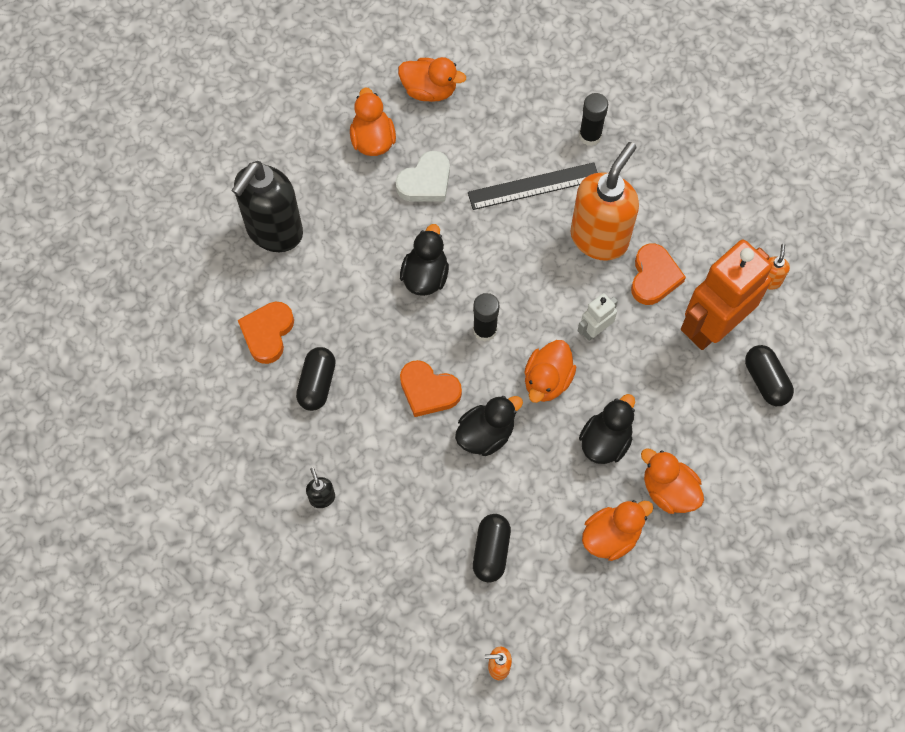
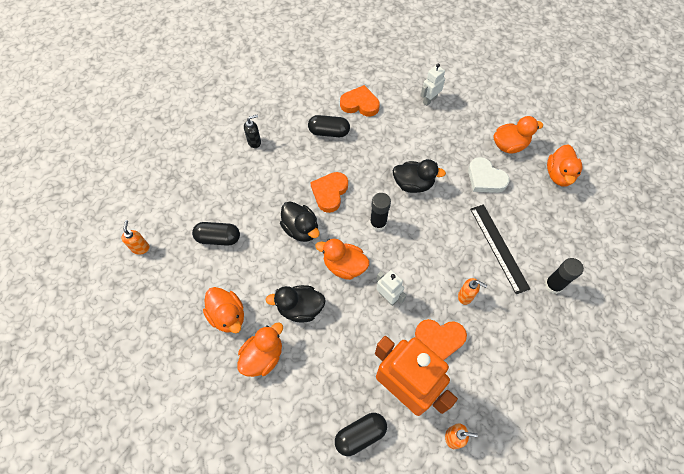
camera: 85 degrees right, 5 degrees down
black soap dispenser [231,161,303,252] -> white robot [421,63,445,106]
orange soap dispenser [571,142,639,261] -> orange soap dispenser [458,278,487,305], size x0.40
black duck [579,394,635,464] -> black duck turned 150 degrees clockwise [265,285,326,322]

